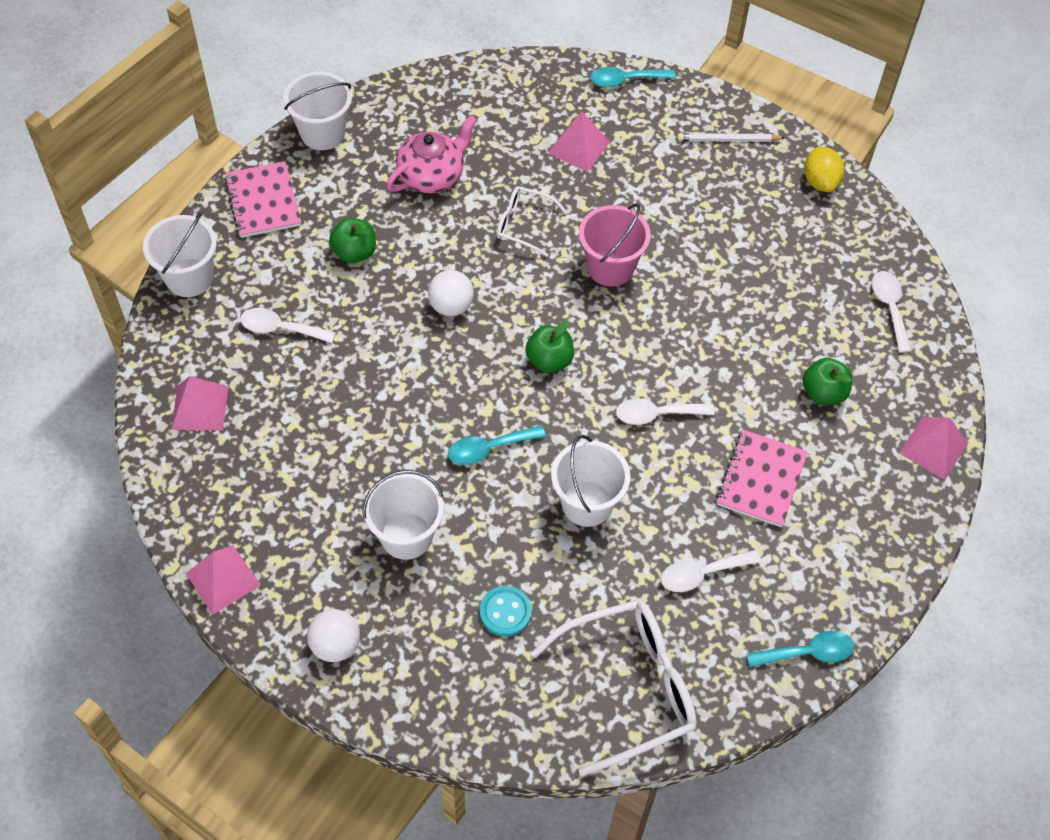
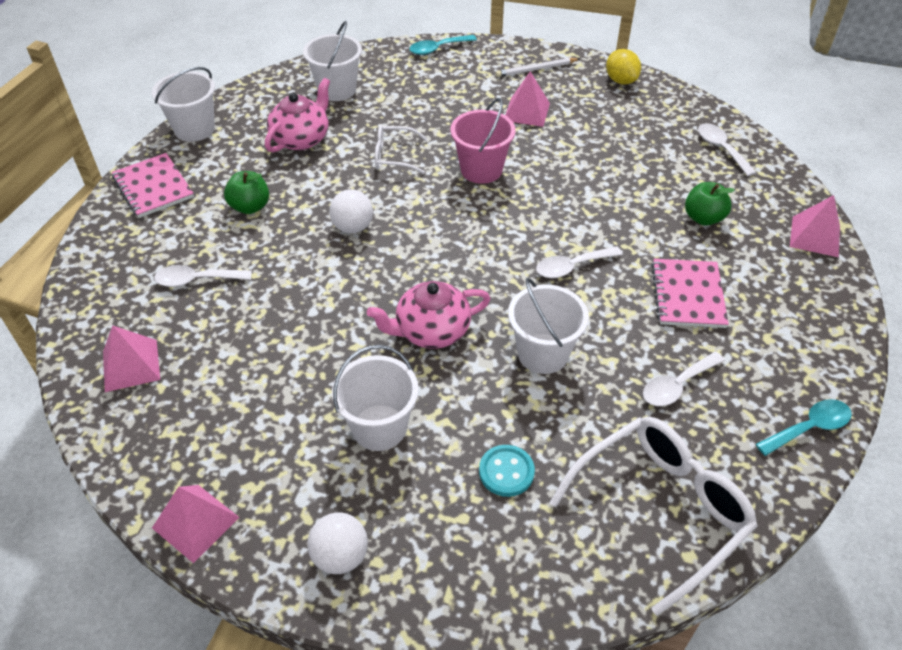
camera: 15 degrees left, 10 degrees down
white bucket [143,213,217,297] -> white bucket moved to [303,21,362,101]
turquoise spoon [448,425,546,465] -> pink teapot [367,281,491,349]
green apple [525,321,574,373] -> none
pink pyramid [548,112,610,172] -> pink pyramid moved to [505,71,550,127]

